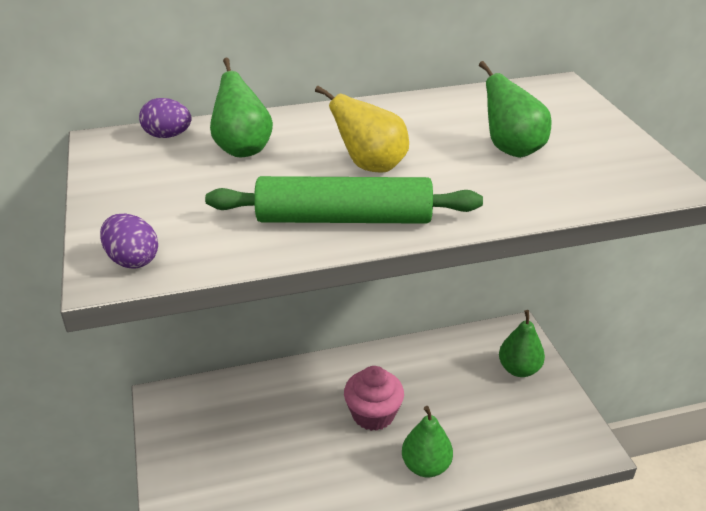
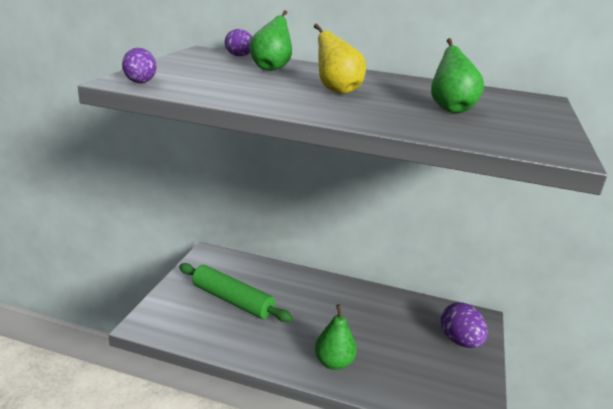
camera: 30 degrees right, 10 degrees down
green rolling pin [205,176,483,224] -> green rolling pin moved to [179,263,293,322]
pink cupcake [344,366,404,431] -> none
green pear [499,310,545,377] -> purple egg [441,302,488,348]

